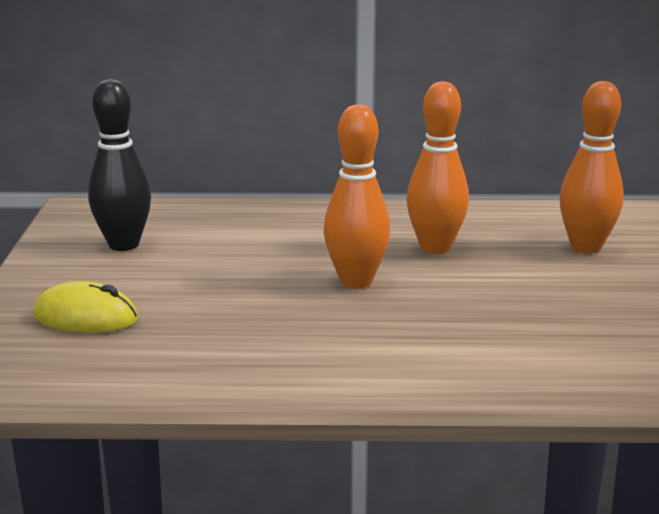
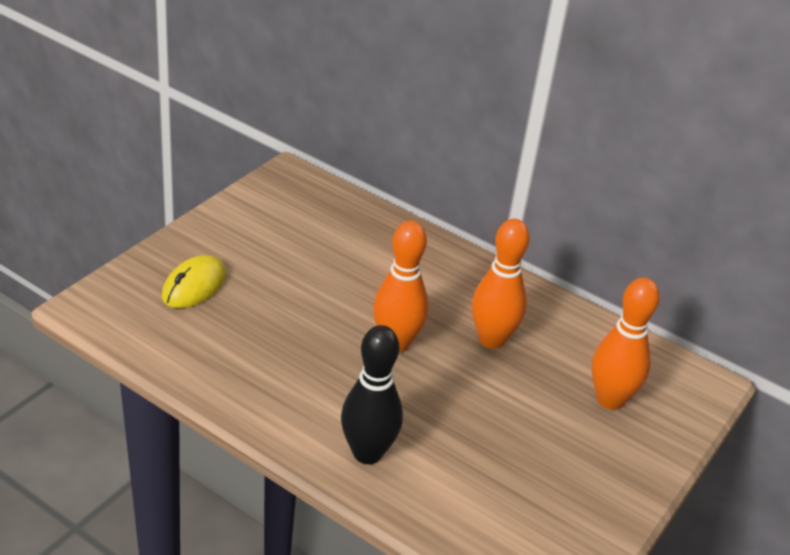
camera: 30 degrees right, 15 degrees up
yellow mouse [33,281,138,333] -> yellow mouse turned 75 degrees clockwise [162,255,226,308]
black bowling pin [88,79,151,251] -> black bowling pin moved to [341,325,403,464]

